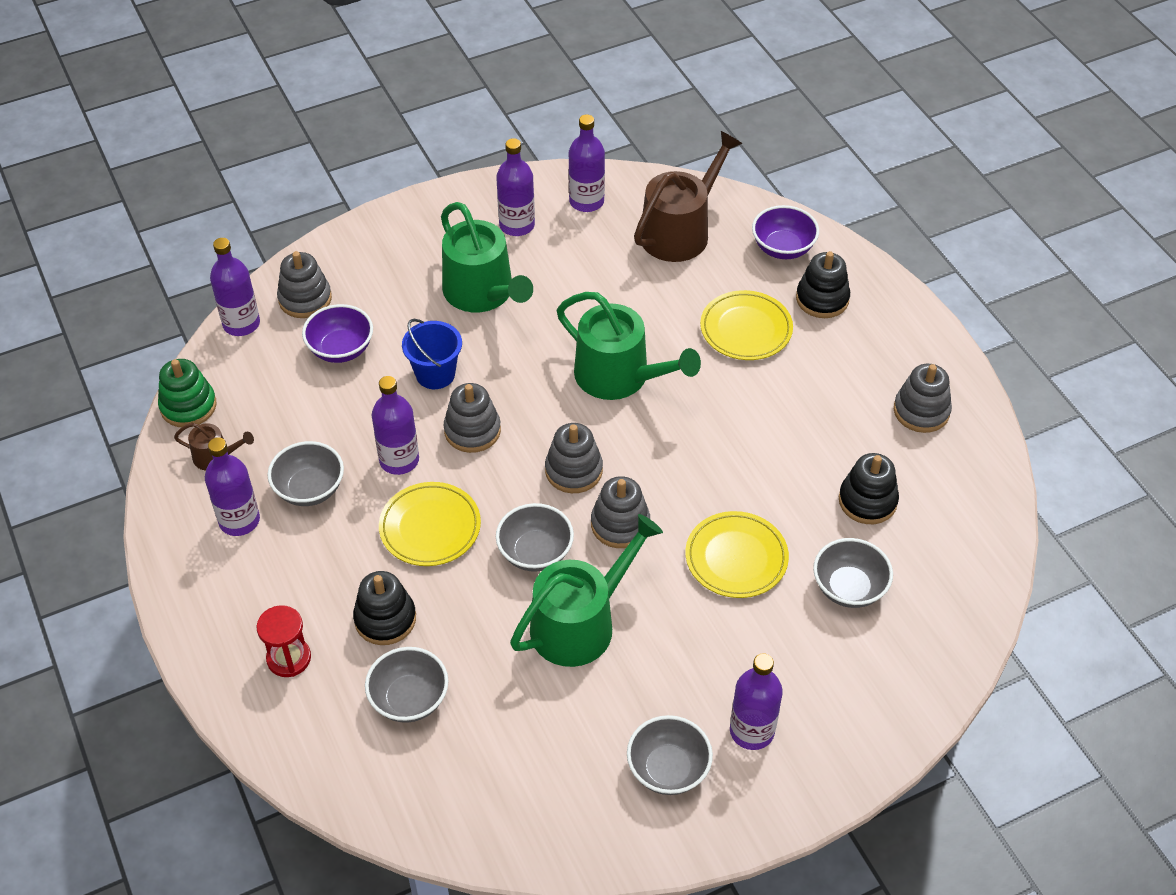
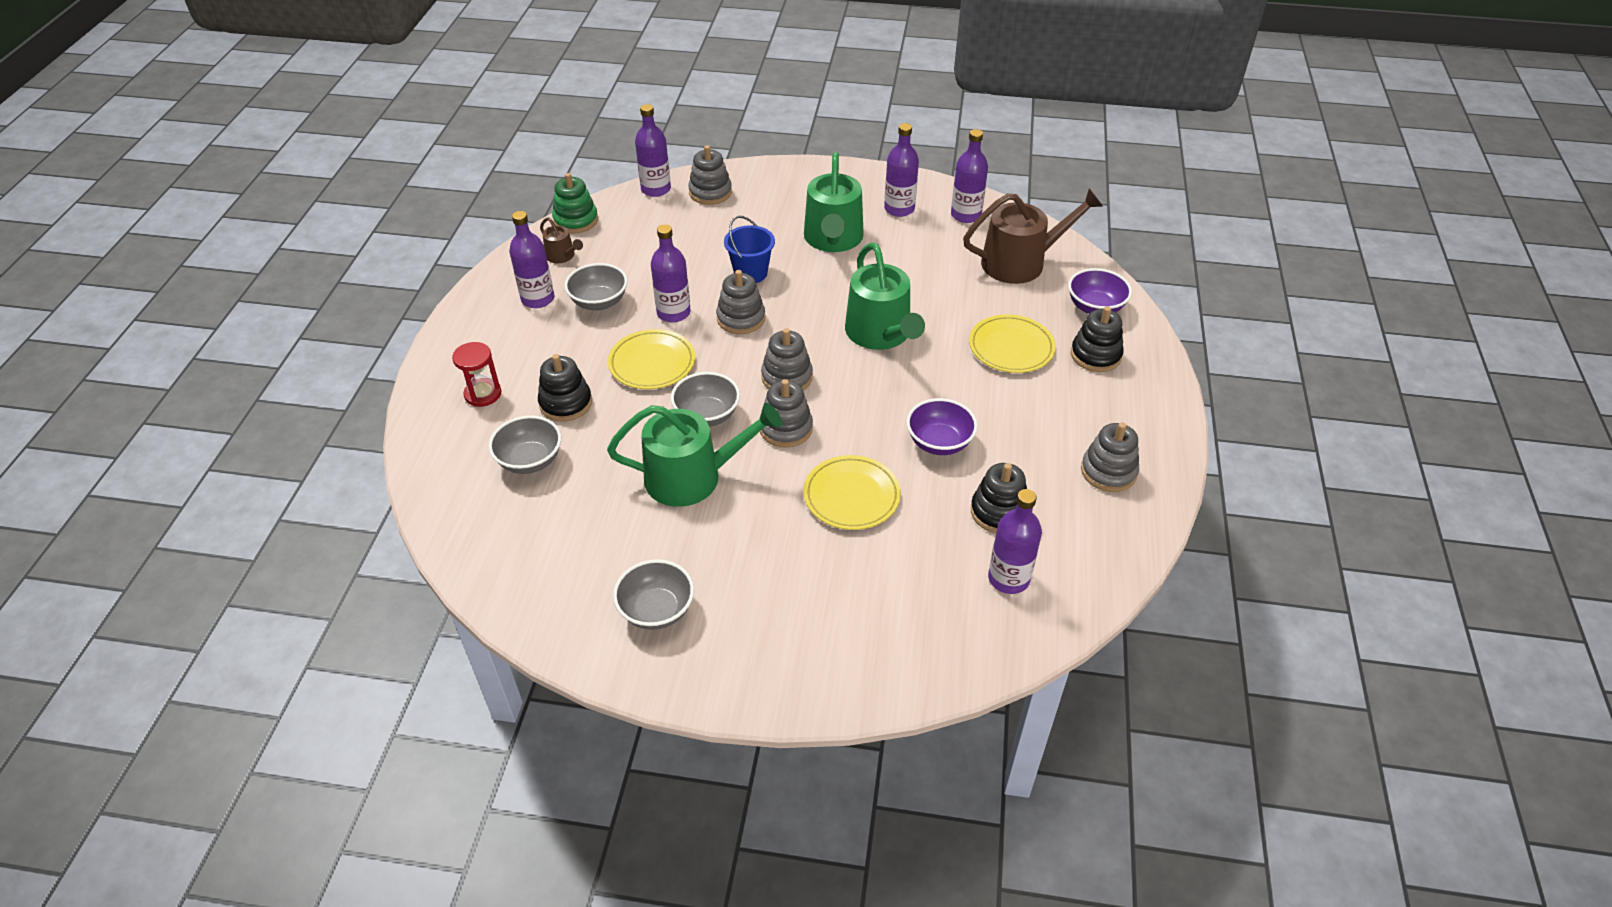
camera: 35 degrees right, 5 degrees down
purple bowl [302,304,373,363] -> purple bowl moved to [906,398,978,455]
purple bottle [730,653,783,750] -> purple bottle moved to [988,489,1042,594]
grey bowl [813,538,893,608] -> none

